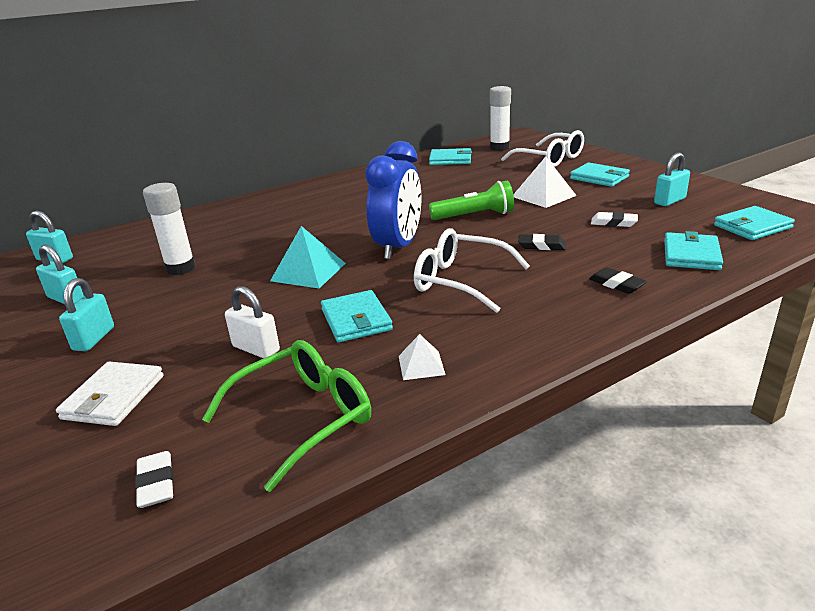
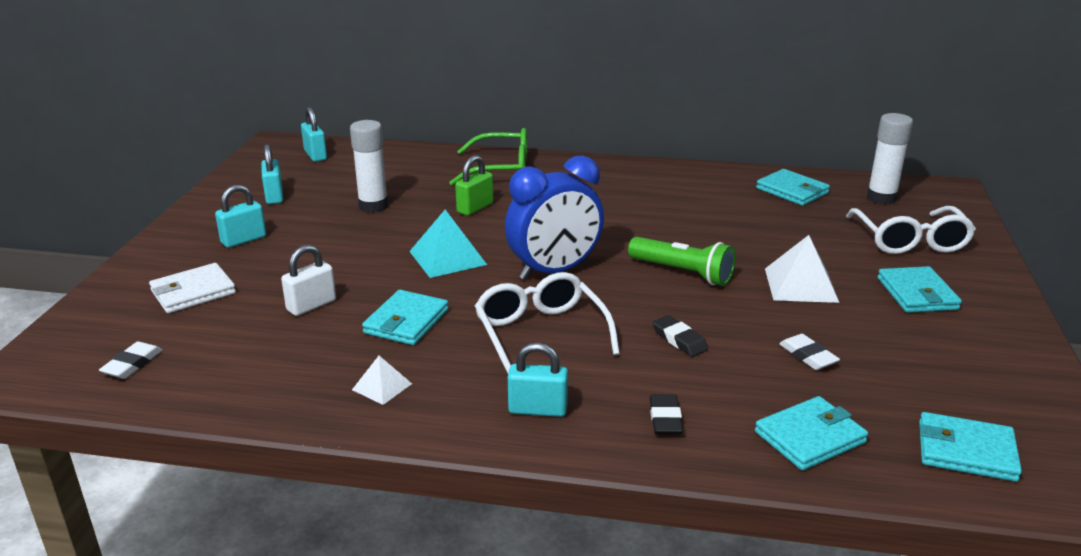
camera: 40 degrees right, 0 degrees up
green glasses [202,340,371,492] -> green glasses moved to [449,128,527,185]
white padlock [225,286,280,358] -> white padlock turned 60 degrees clockwise [281,245,336,316]
turquoise padlock [654,153,690,206] -> turquoise padlock moved to [508,343,568,417]
none -> green padlock [455,155,493,216]

